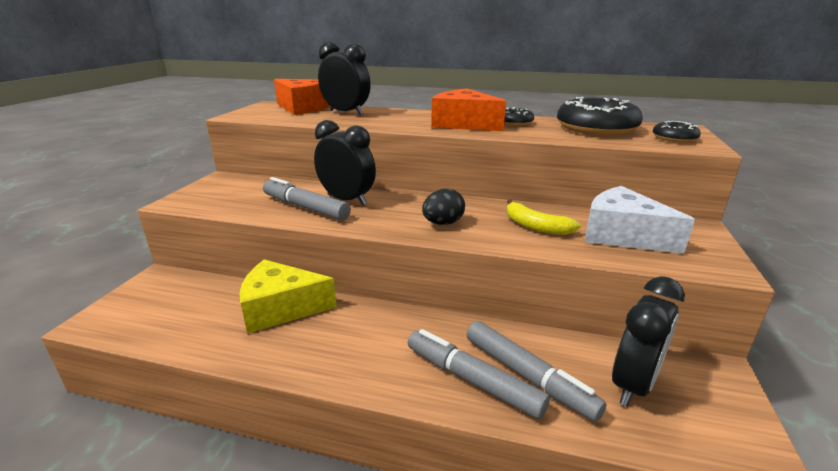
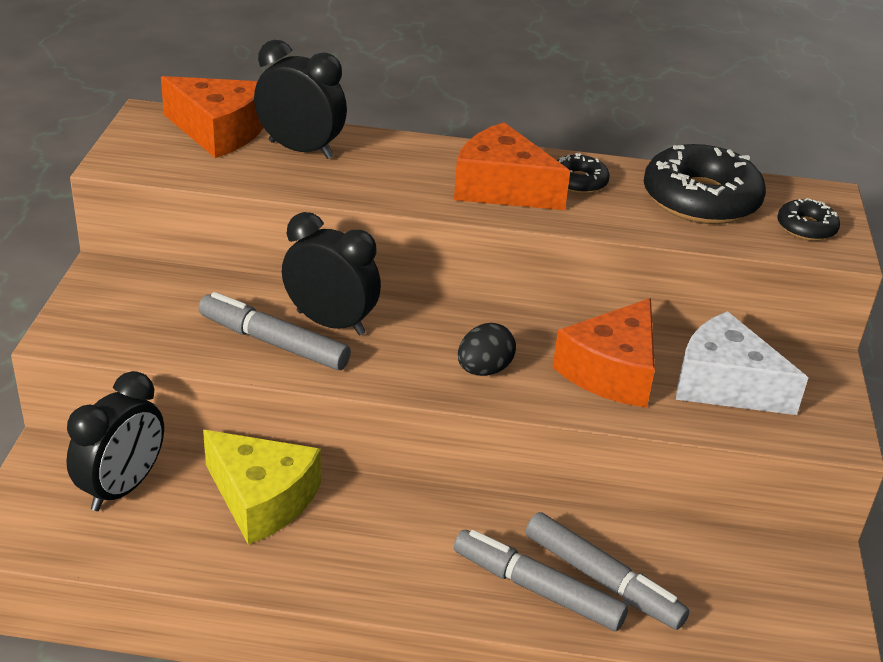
camera: 10 degrees left, 10 degrees up
yellow cheese [240,260,337,334] -> yellow cheese turned 135 degrees counterclockwise [203,430,321,545]
yellow banana [507,200,581,235] -> orange cheese [553,298,655,408]
black clock [612,276,685,406] -> black clock moved to [66,371,164,511]

